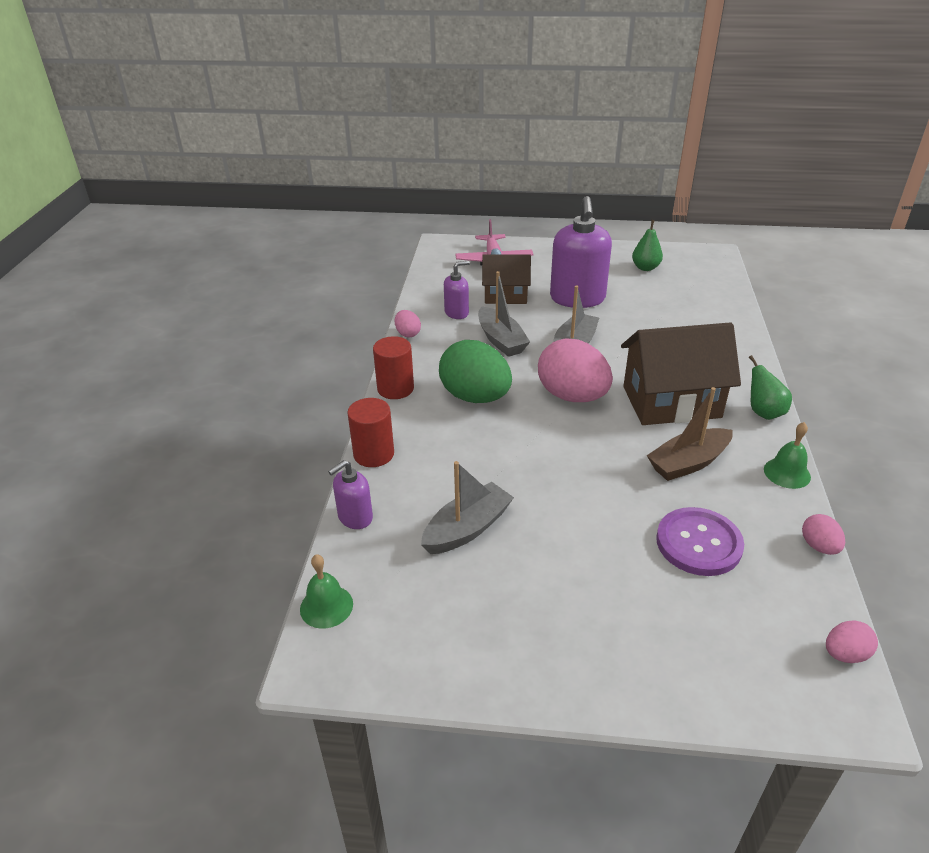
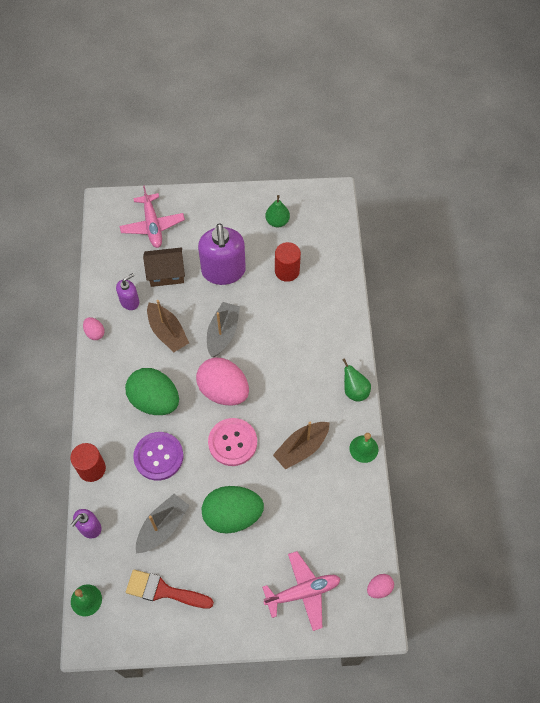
camera: 10 degrees left, 25 degrees up
red cylinder [373,336,414,399] -> red cylinder moved to [275,242,301,282]
grey boat [478,271,530,357] -> brown boat [147,300,189,352]
brown house [621,322,741,425] -> none
purple button [656,507,744,576] -> purple button moved to [133,432,183,481]
pink egg [802,514,845,555] -> none
none -> red brush [126,570,214,609]
none -> green egg [202,486,264,534]
none -> pink button [208,418,257,466]
none -> pink plane [262,551,341,631]

